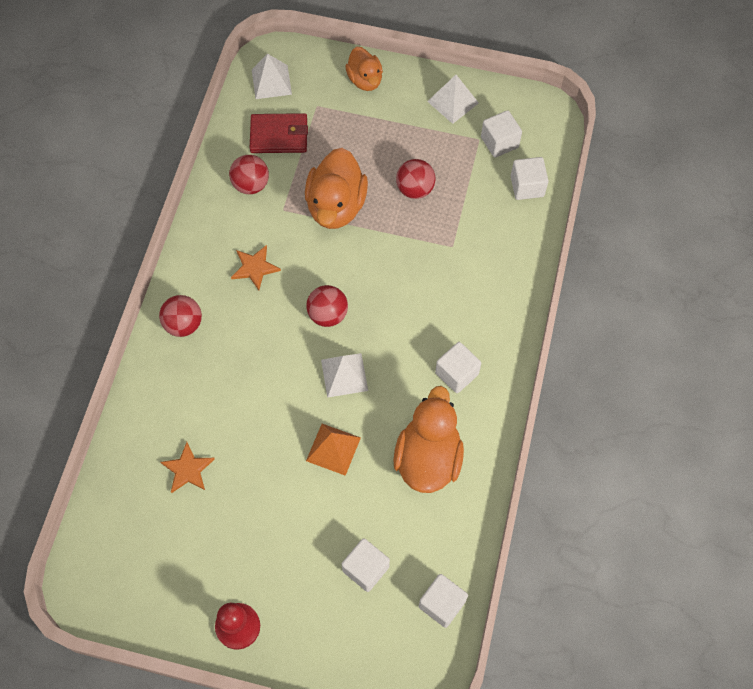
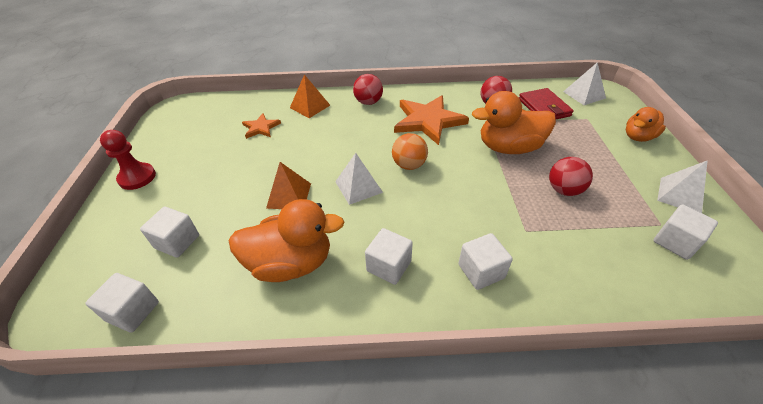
camera: 75 degrees right, 20 degrees down
orange star [231,245,281,290] -> orange star [394,95,469,145], size x1.94
red ball [306,285,348,327] -> orange ball [392,133,428,170]
white cube [511,157,548,200] -> white cube moved to [459,233,513,290]
none -> orange pyramid [290,74,330,118]

